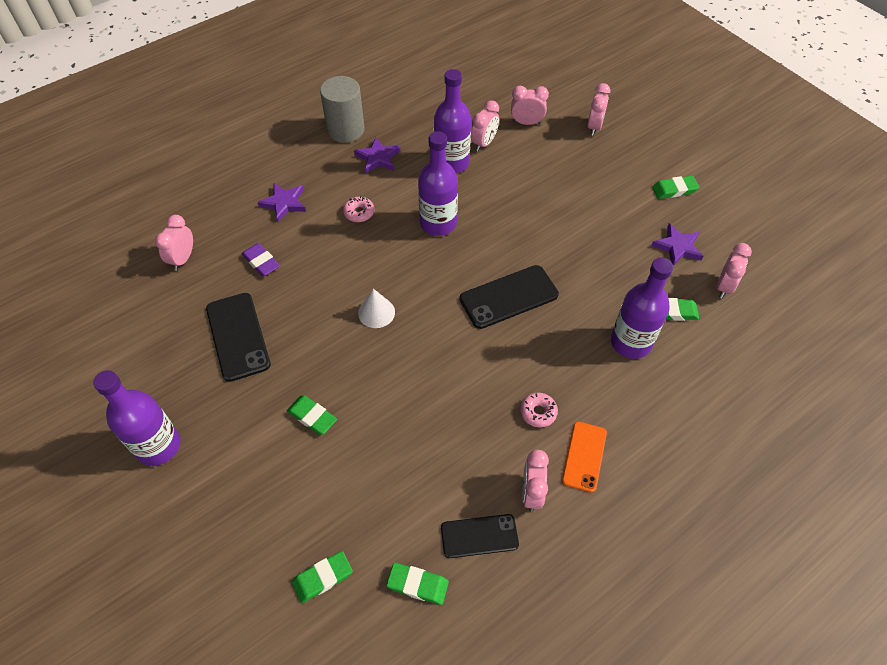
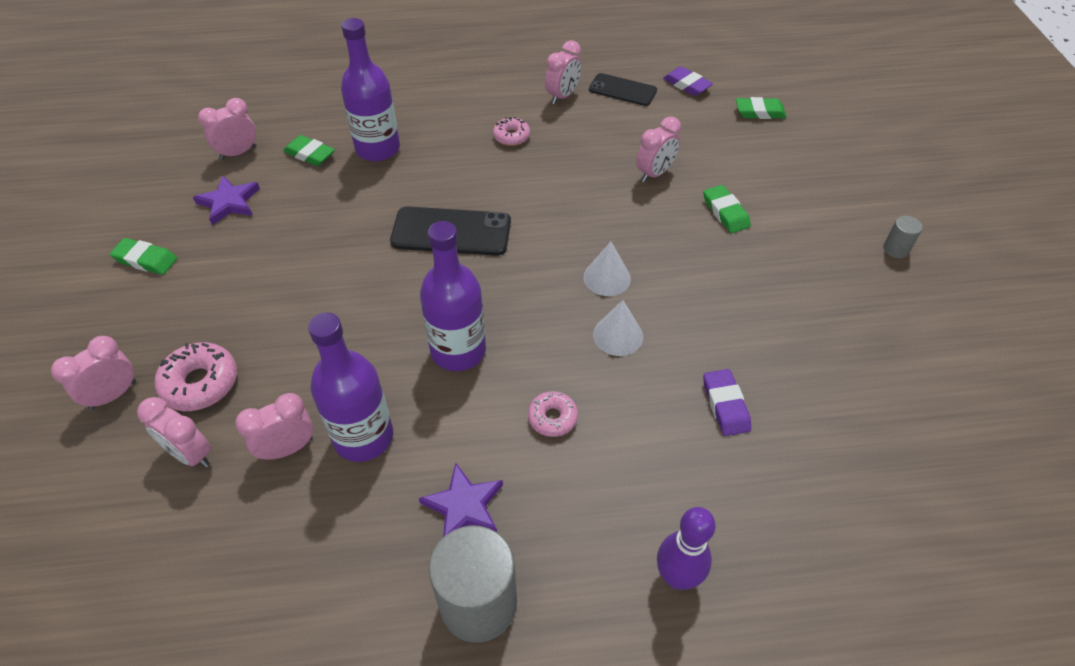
camera: 150 degrees left, 5 degrees down
purple bottle [93,370,180,466] -> grey cylinder [883,216,923,258]
pink clock [155,215,193,271] -> pink clock moved to [636,116,681,182]
black phone [206,293,271,382] -> none
purple star [257,183,306,222] -> none
green eraser [386,563,449,605] -> purple eraser [663,67,713,96]
orange phone [562,422,607,493] -> none
none -> pink donut [154,342,237,411]
none -> white cone [593,300,643,356]
none -> purple bowling pin [657,507,716,590]

